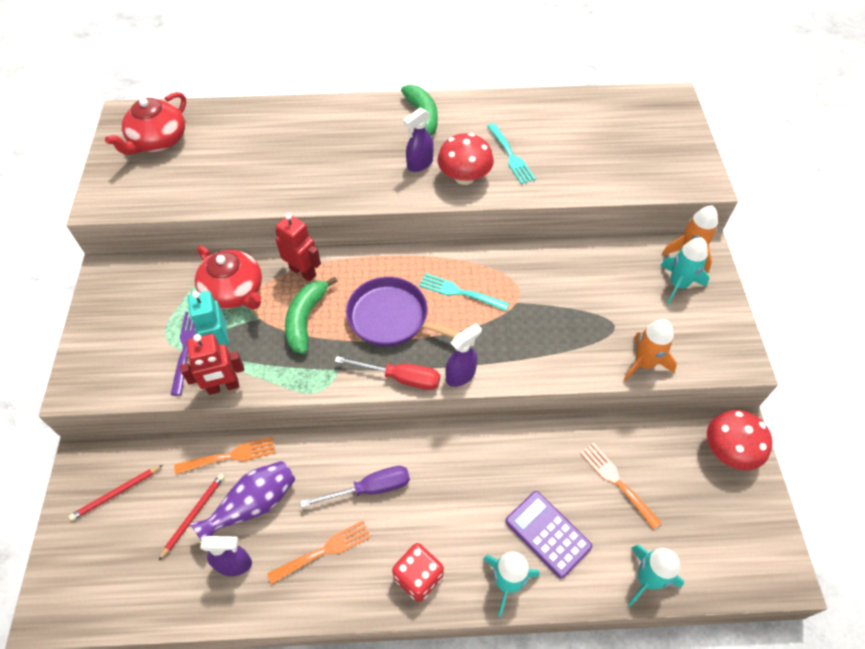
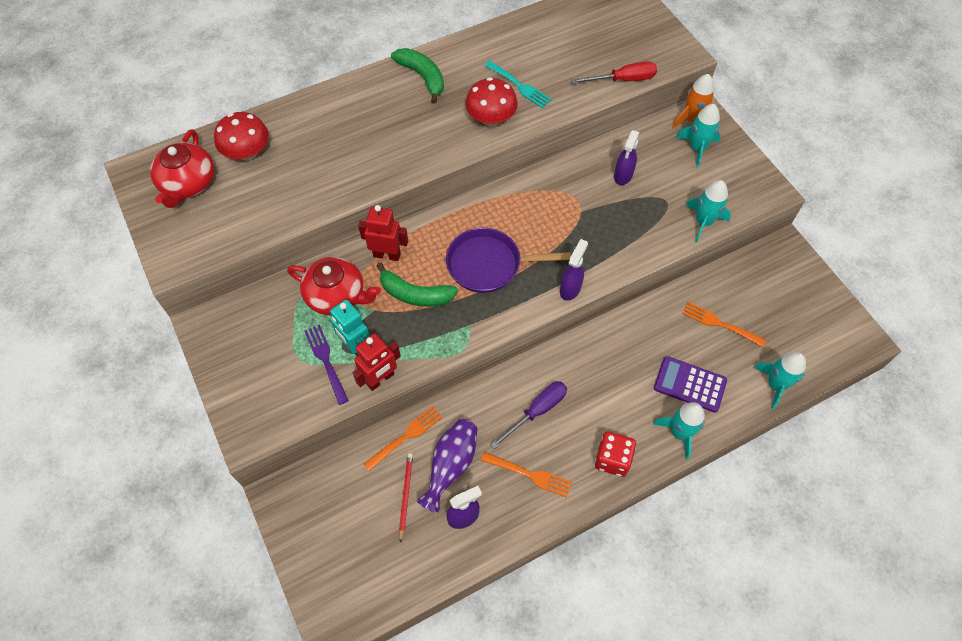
camera: 25 degrees left, 5 degrees up
red pencil [69,465,163,521] -> none
orange fork [267,520,371,585] -> orange fork turned 75 degrees clockwise [481,452,572,498]
green banana [285,277,338,354] -> green banana turned 60 degrees counterclockwise [376,262,458,307]
red screwdriver [334,356,440,390] -> red screwdriver moved to [571,61,657,84]
purple spray bottle [403,107,434,172] -> purple spray bottle moved to [614,130,640,185]
turquoise fork [419,273,509,311] -> none
orange rocket [624,319,677,381] -> turquoise rocket [686,180,731,242]
red mushroom [707,410,773,470] -> red mushroom moved to [214,112,269,161]

